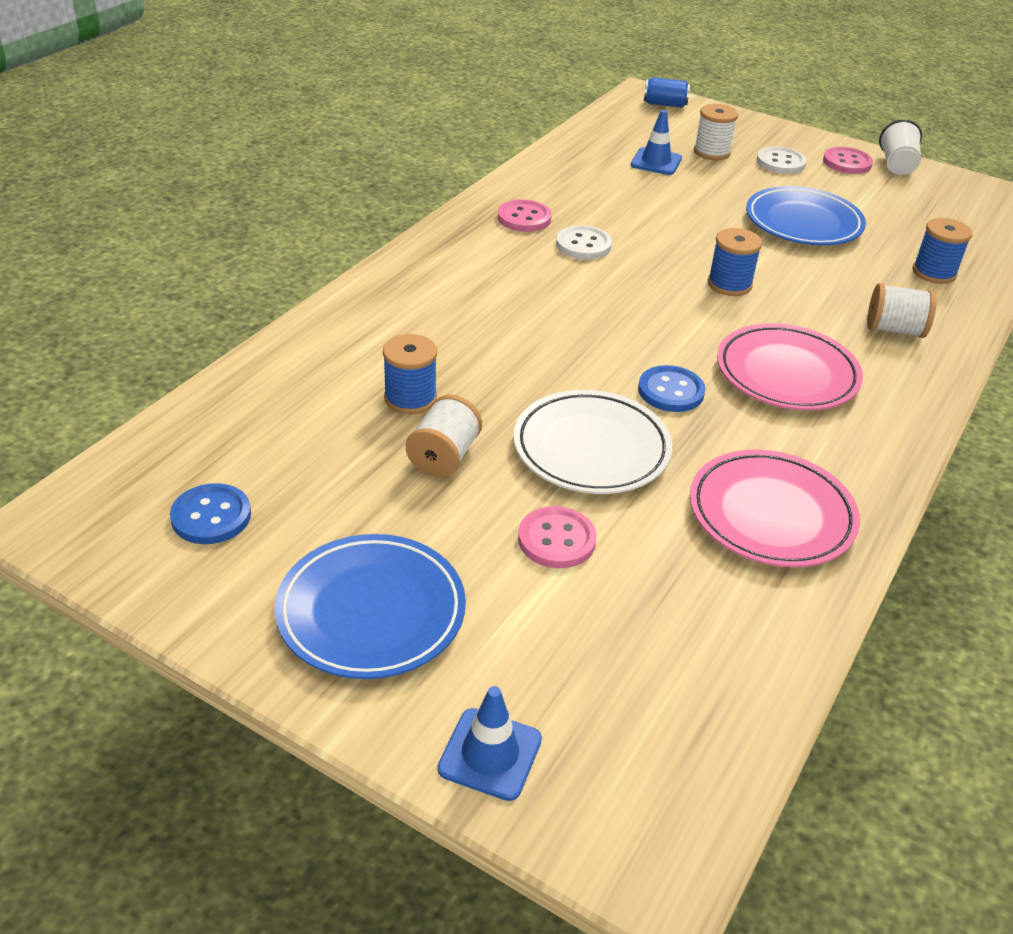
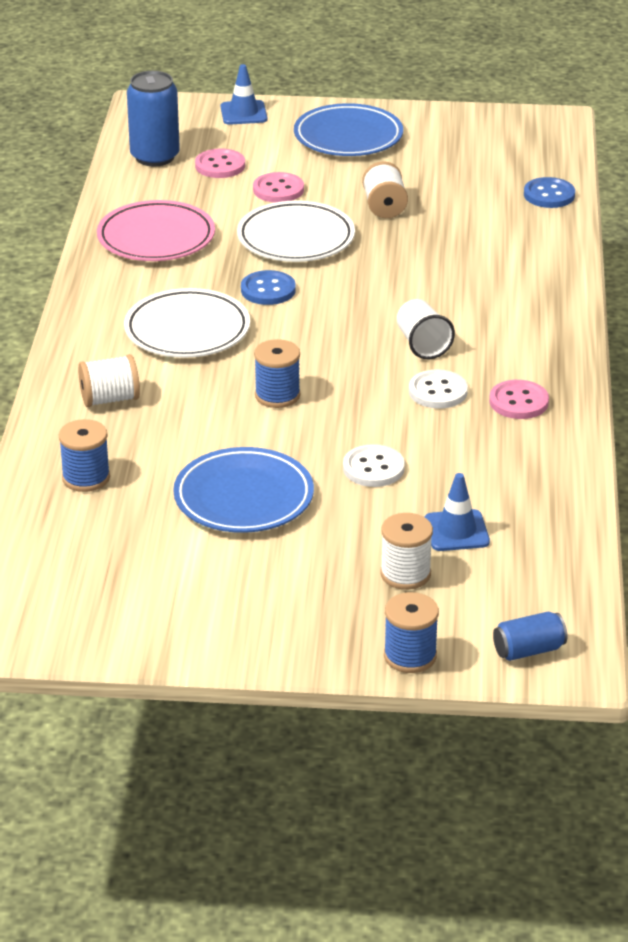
camera: 155 degrees right, 5 degrees down
blue button [170,483,251,544] -> blue button moved to [524,177,575,208]
blue spool [383,334,437,414] -> blue spool moved to [384,592,439,673]
pink plate [717,323,863,410] -> white plate [124,288,250,358]
white button [757,147,807,174] -> white button moved to [343,444,405,487]
pink button [823,147,873,174] -> pink button moved to [195,149,245,178]
white cup [879,120,922,175] -> white cup moved to [397,299,455,359]
none -> blue can [127,71,180,166]

